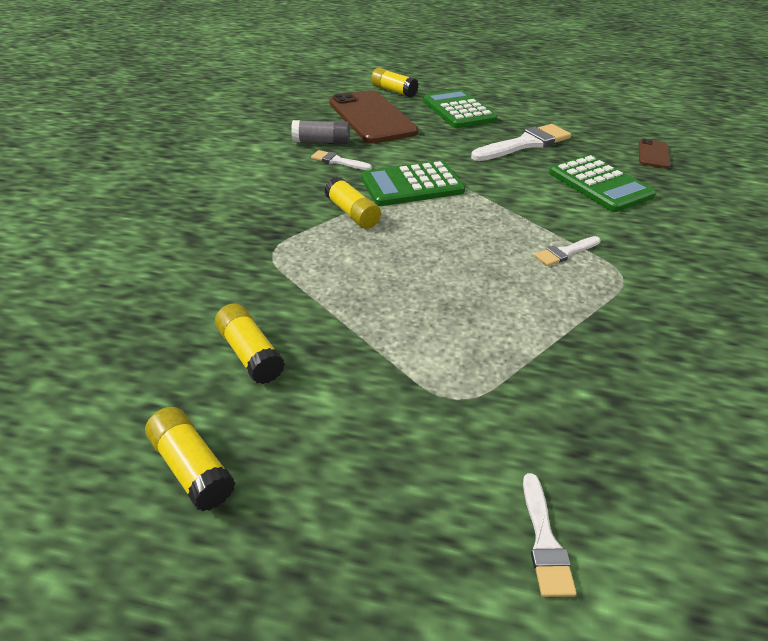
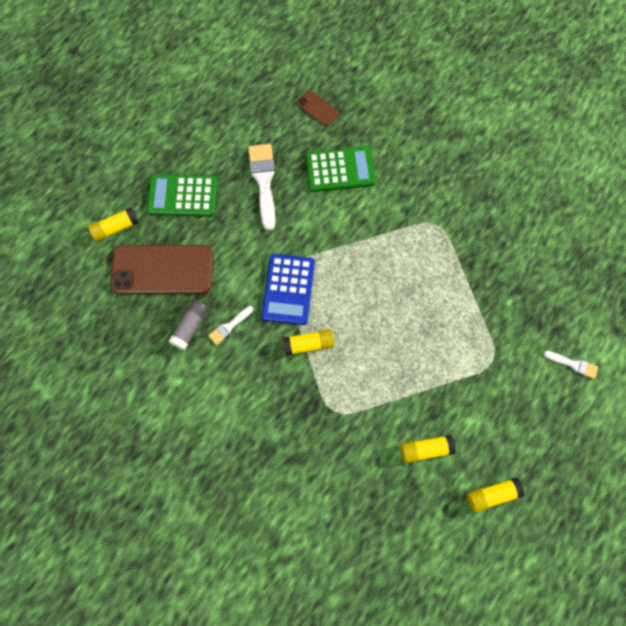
camera: 65 degrees left, 30 degrees up
green calculator [361,161,465,206] -> blue calculator [262,254,315,325]
white brush [534,236,601,266] -> none

